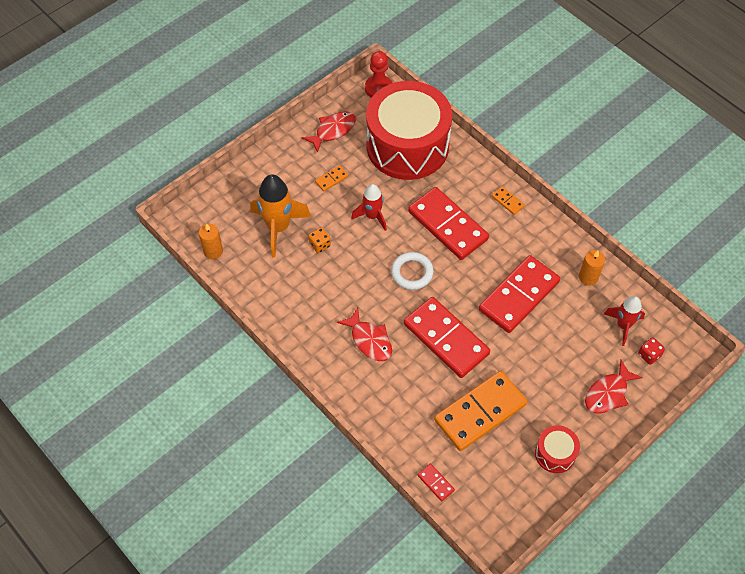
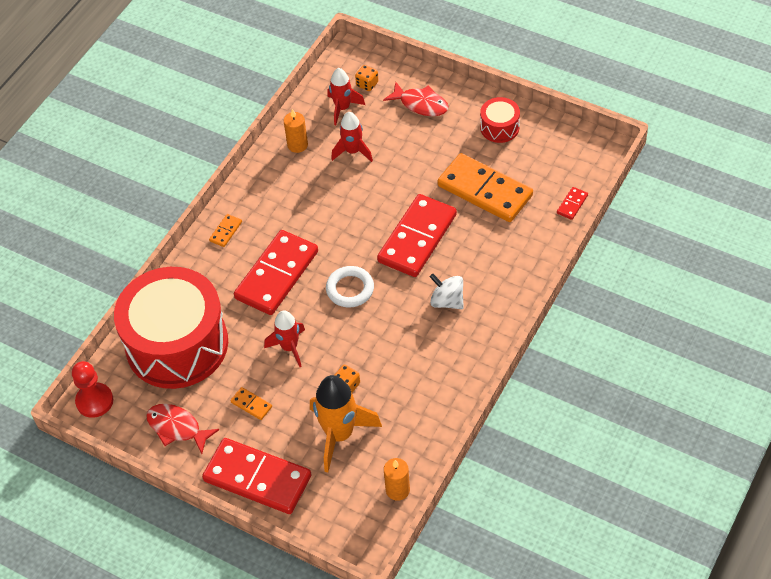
camera: 105 degrees left, 5 degrees down
red fish [337,308,392,361] -> white spinning top [430,274,464,309]
red domino [479,255,560,333] -> red domino moved to [202,438,311,514]
red dice [638,337,665,365] -> orange dice [355,65,379,91]
none -> red rocket [331,112,373,162]

